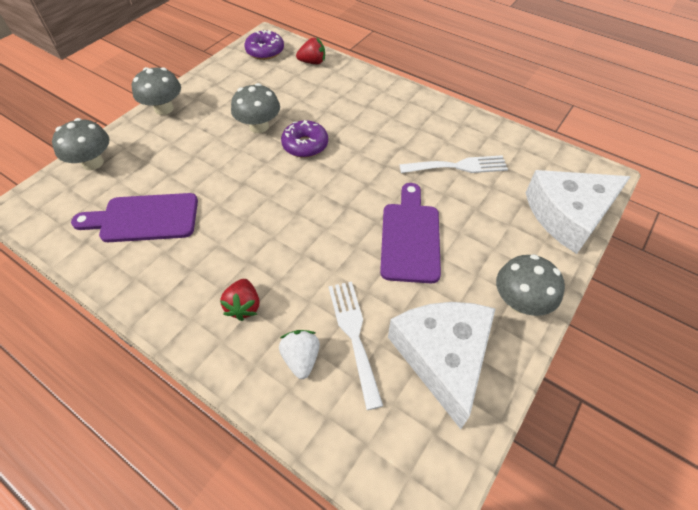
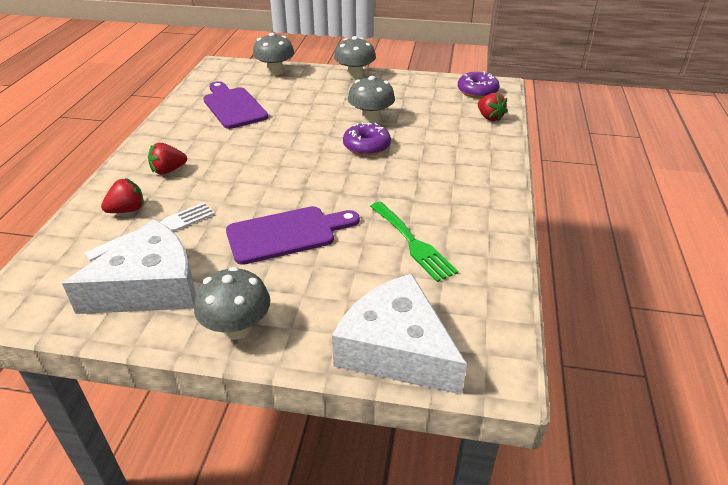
camera: 65 degrees right, 15 degrees down
white strawberry [279,330,320,379] -> red strawberry [101,178,144,213]
white fork [399,155,508,173] -> green fork [370,202,458,282]

